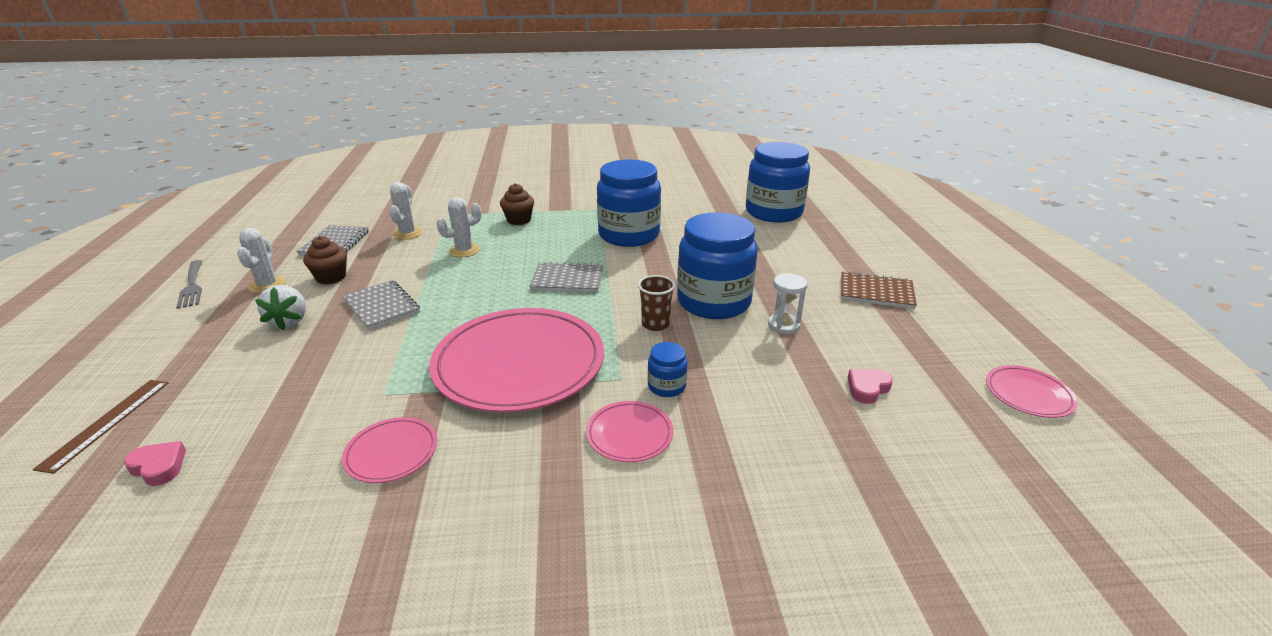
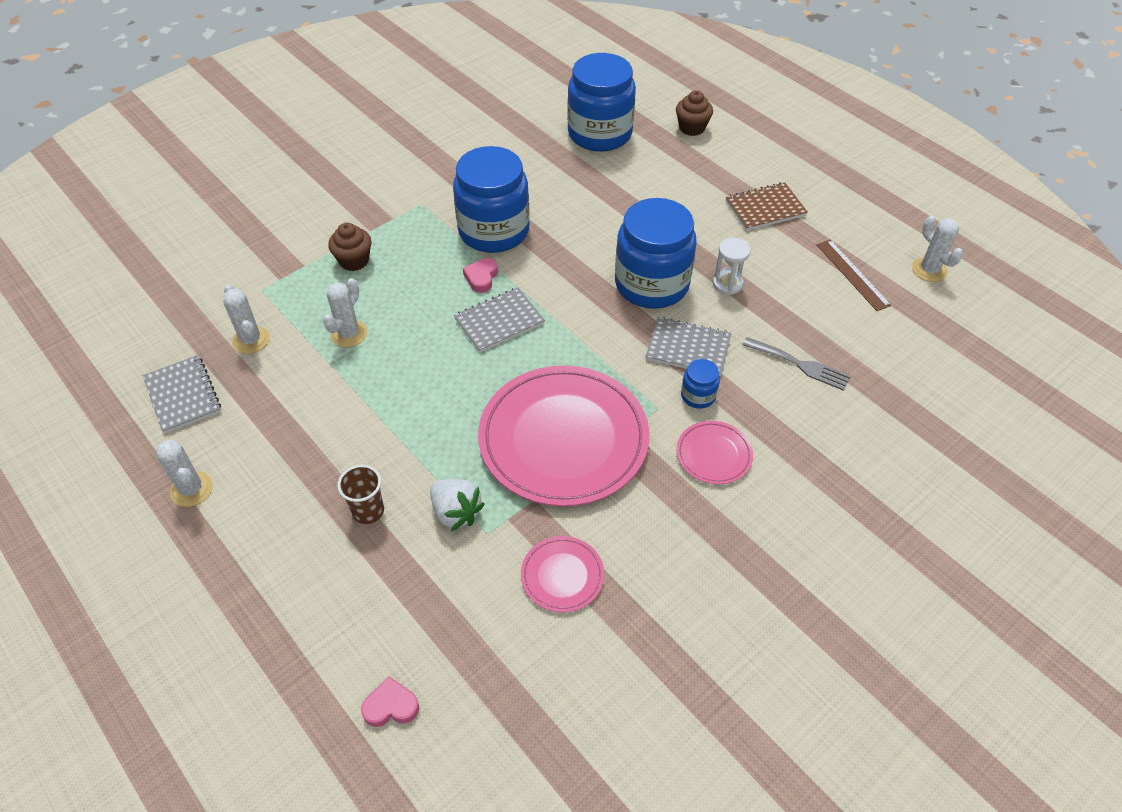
camera: 35 degrees left, 20 degrees up
brown ruler [33,380,168,474] -> brown ruler moved to [817,240,891,311]
grey fork [176,260,202,309] -> grey fork moved to [742,337,851,391]
white strawberry [255,285,306,330] -> white strawberry moved to [430,479,485,531]
brown cupcake [303,236,347,284] -> brown cupcake moved to [676,90,713,136]
grey notebook [343,280,420,330] -> grey notebook moved to [645,317,732,376]
brown cup [638,275,675,331] -> brown cup moved to [337,465,384,524]
pink heart [848,369,893,404] -> pink heart moved to [463,258,498,293]
pink plate [986,365,1078,418] -> white cactus [912,216,963,282]

